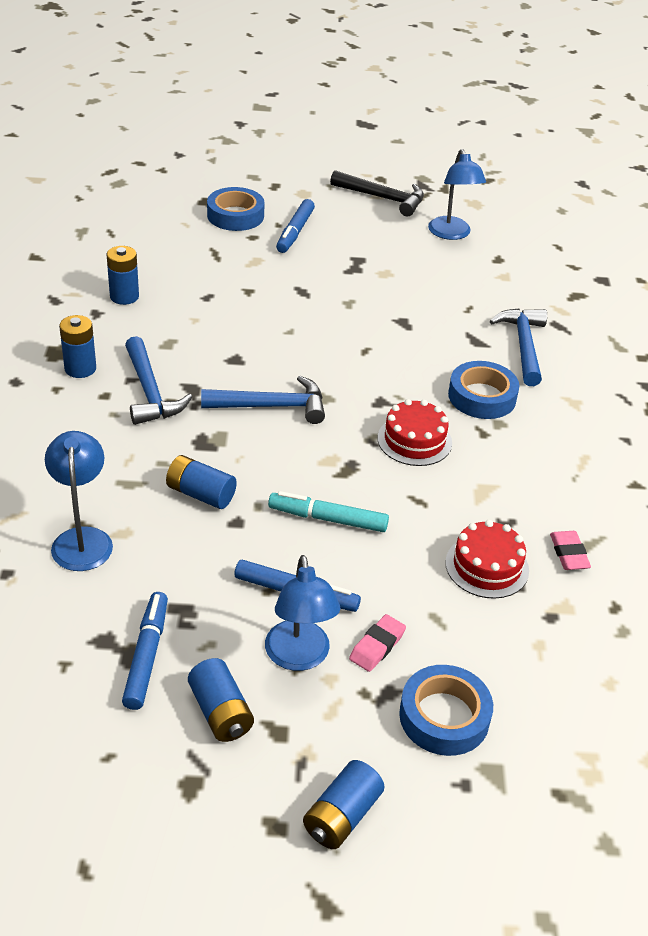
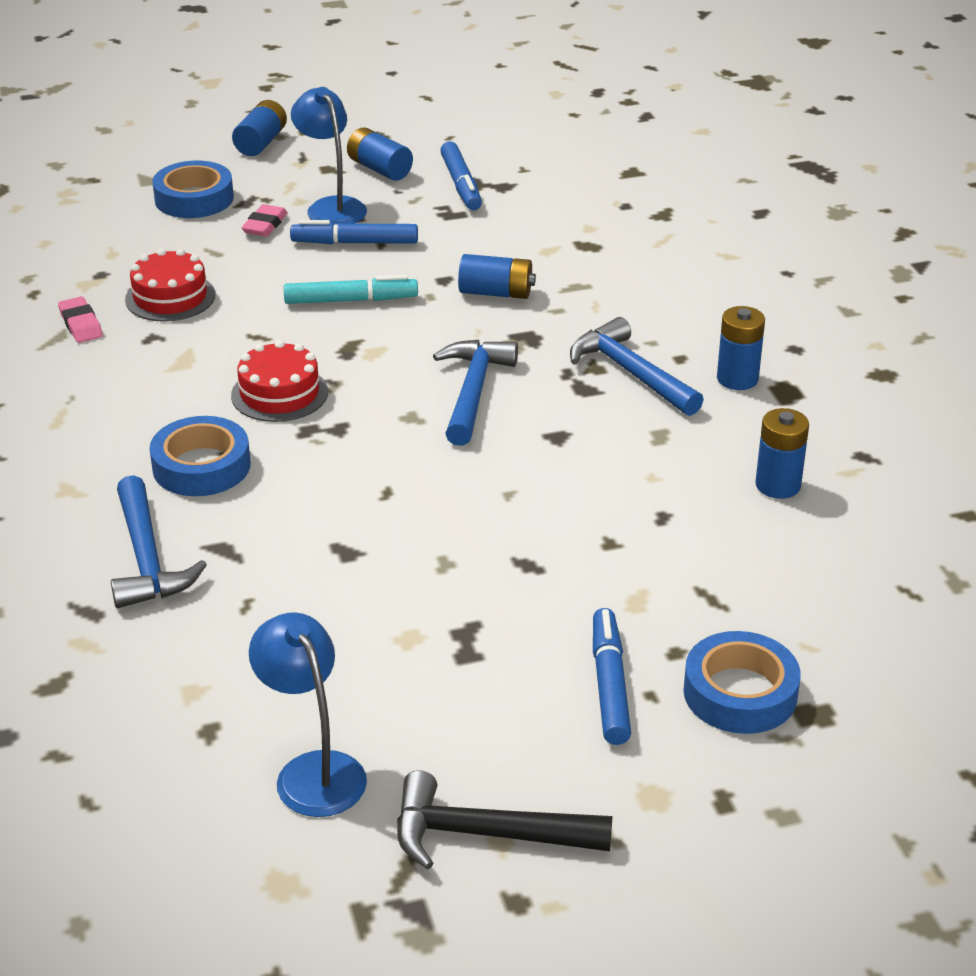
camera: 165 degrees right, 5 degrees down
blue lamp [45,431,113,571] -> none
blue hammer [201,376,325,424] -> blue hammer turned 120 degrees clockwise [433,340,518,446]

